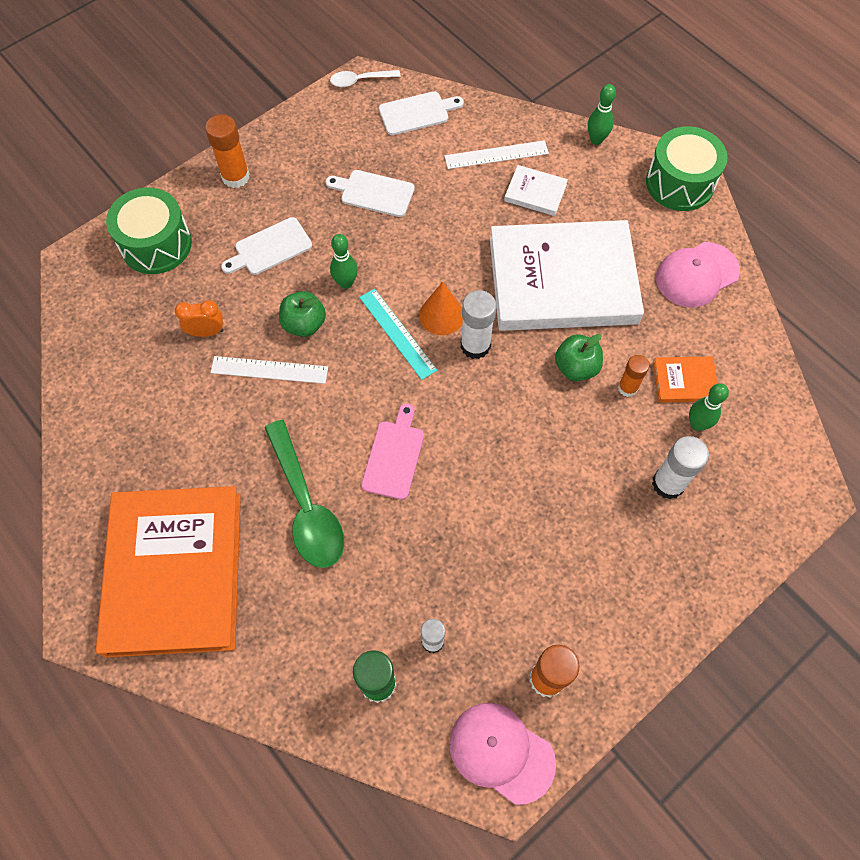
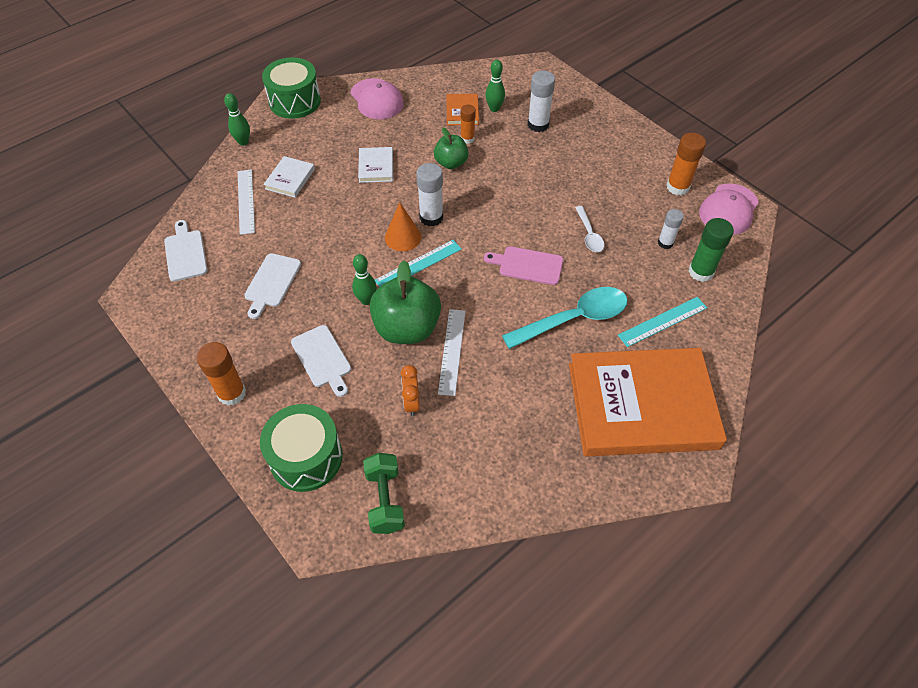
camera: 90 degrees left, 10 degrees down
green spoon [264,420,344,568] -> turquoise spoon [502,287,628,349]
green apple [279,291,326,337] -> green apple [370,261,441,344], size x1.71
white spoon [330,70,401,87] -> white spoon moved to [575,206,604,252]
white book [490,220,644,331] -> white book [358,147,393,183], size x0.40
none -> green dumbbell [363,453,405,534]
none -> turquoise ruler [618,297,707,347]

